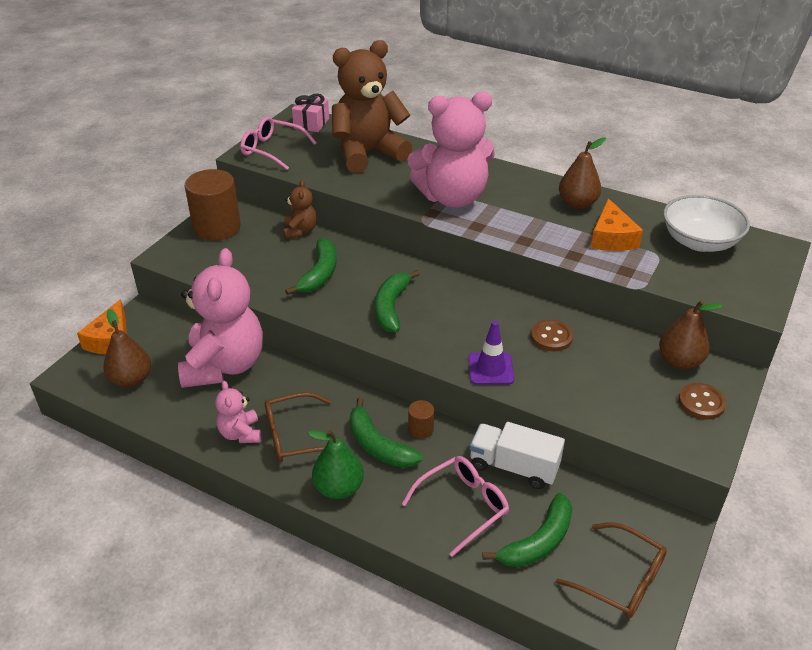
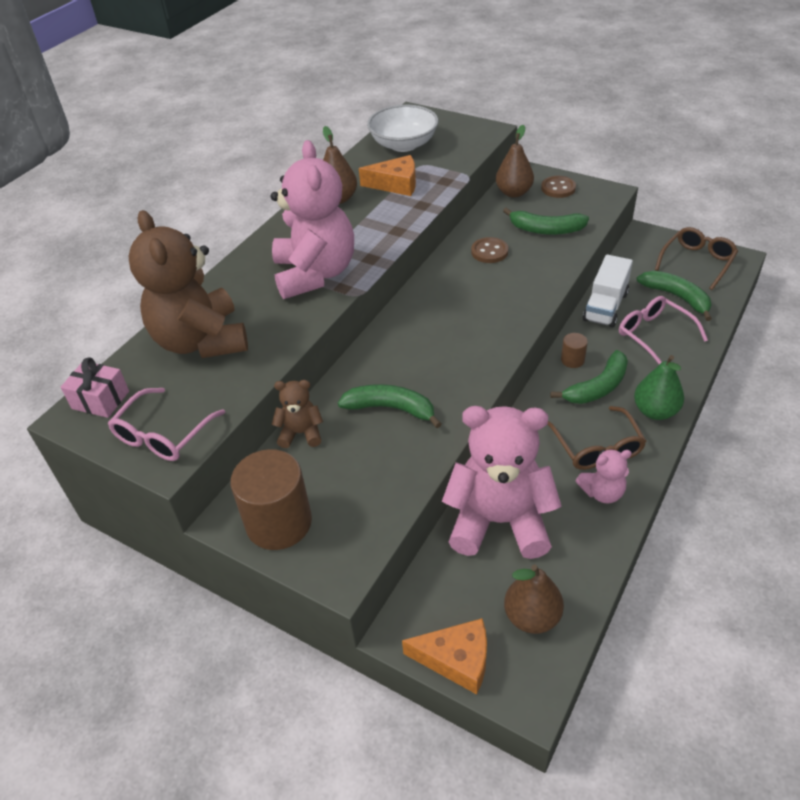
camera: 85 degrees left, 5 degrees up
green banana [375,270,420,332] -> green banana moved to [503,208,589,235]
purple traffic cone [468,321,514,385] -> none

